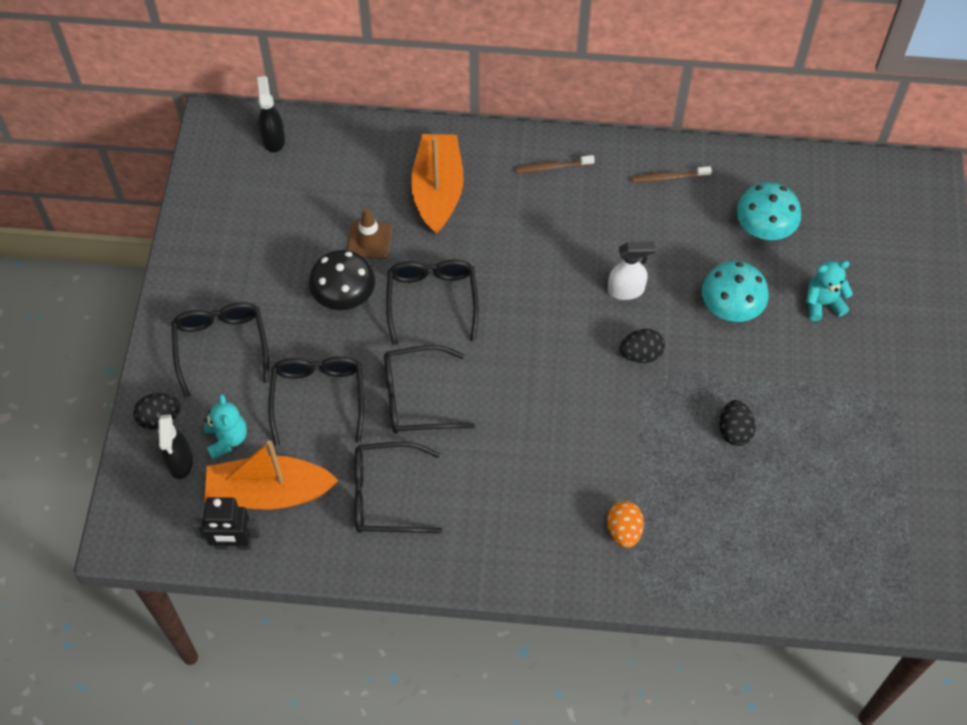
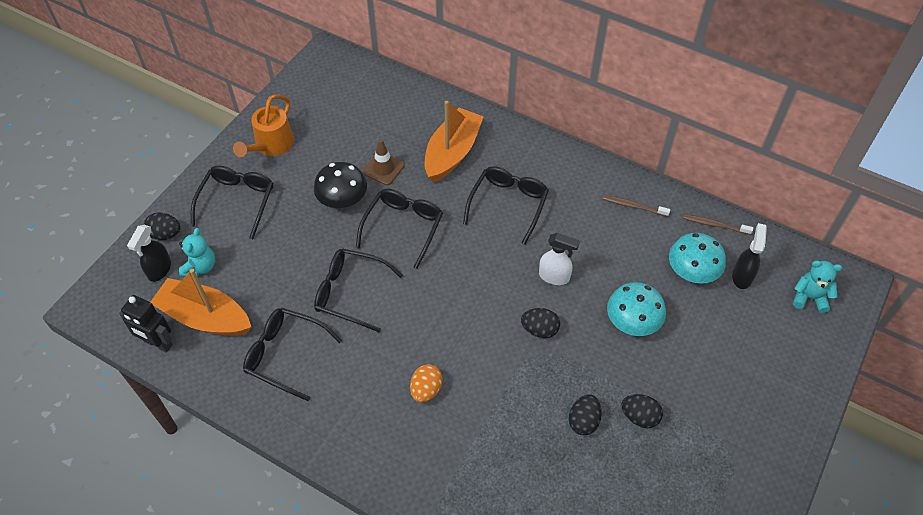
camera: 25 degrees right, 5 degrees down
black spray bottle [257,76,285,152] -> black spray bottle moved to [732,223,767,289]
black glasses [268,356,364,446] -> black glasses moved to [463,166,549,245]
brown toothbrush [515,155,595,173] -> brown toothbrush moved to [683,214,753,235]
orange egg [607,501,644,548] -> orange egg moved to [410,364,443,402]
turquoise teddy bear [806,261,853,321] -> turquoise teddy bear moved to [793,261,842,313]
none -> orange watering can [233,94,294,157]
none -> black egg [621,394,663,428]

